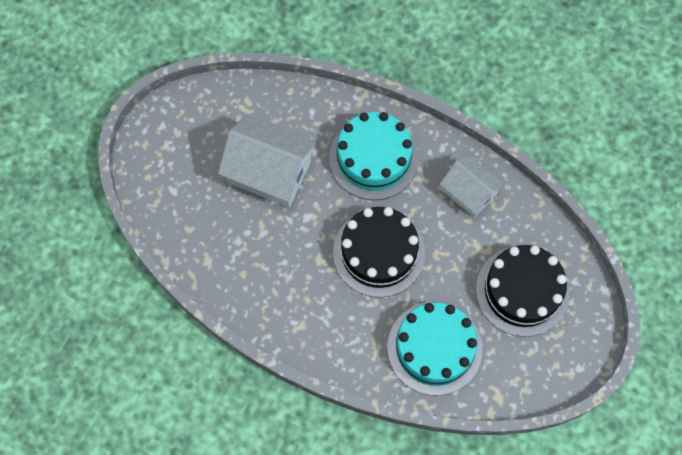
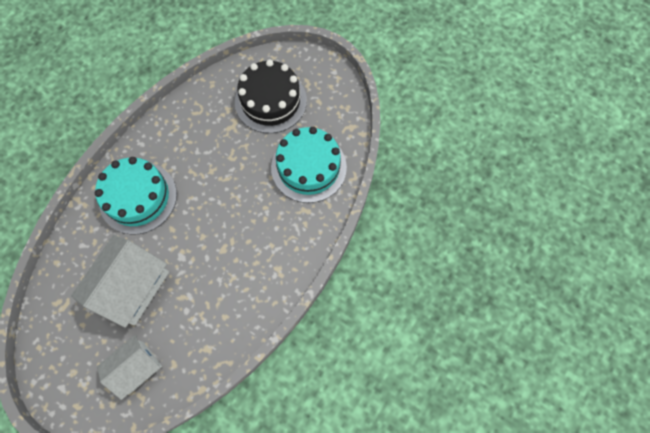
camera: 85 degrees left, 0 degrees up
black cake [333,207,425,297] -> none
white house [440,154,505,218] -> white house moved to [97,335,162,400]

